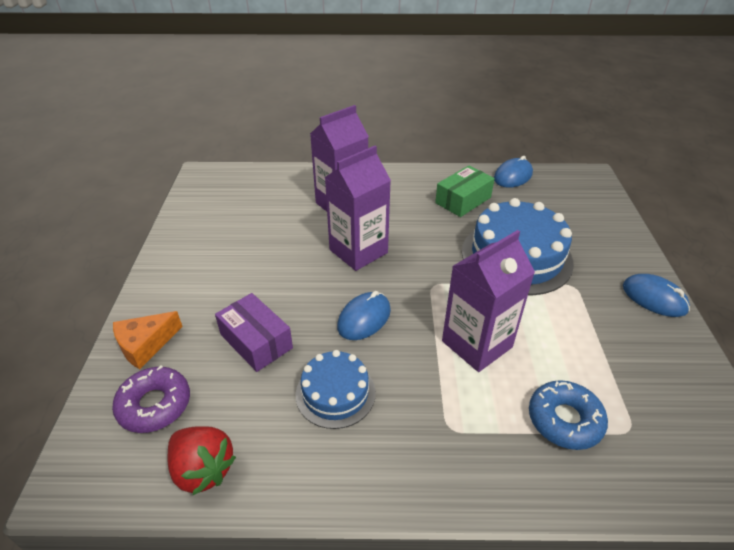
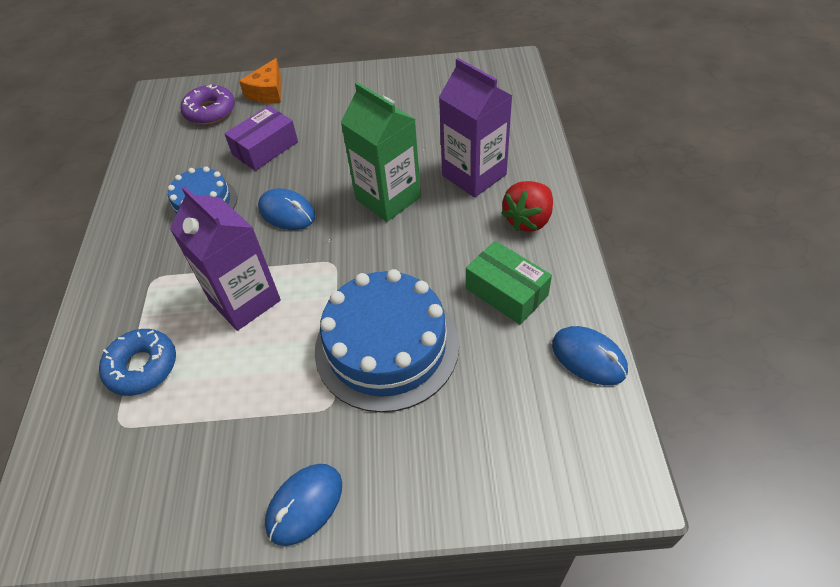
camera: 90 degrees right, 10 degrees up
orange cheese [113,311,183,369] -> orange cheese turned 120 degrees counterclockwise [239,58,281,103]
red strawberry [167,427,236,495] -> red strawberry moved to [501,181,553,232]
purple carton [325,146,391,271] -> green carton [340,82,421,222]

